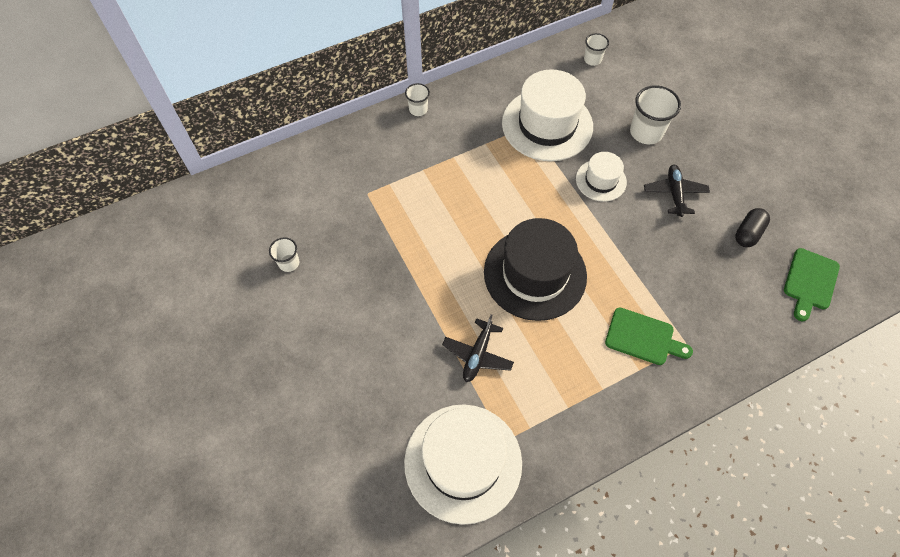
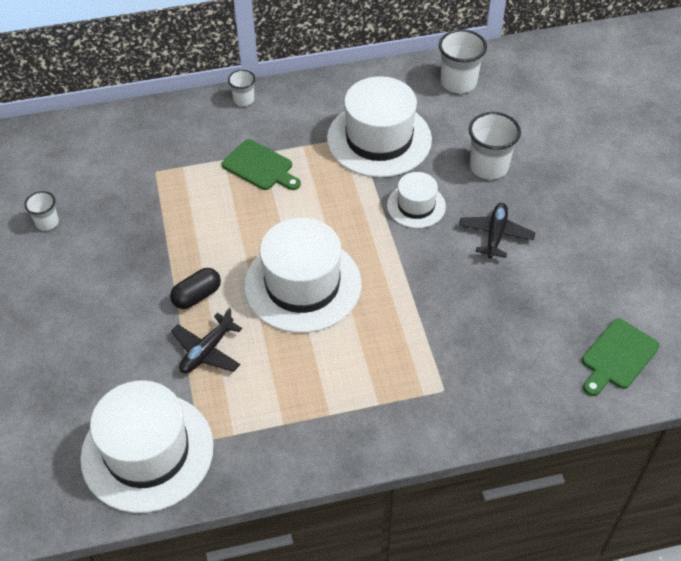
camera: 15 degrees right, 10 degrees down
black hat [484,218,587,321] -> white hat [244,218,361,333]
white cup [584,33,609,66] -> white cup [439,29,487,93], size x1.75
green cutting board [605,307,693,365] -> green cutting board moved to [222,139,301,190]
black capsule [735,208,770,247] -> black capsule moved to [170,268,221,309]

